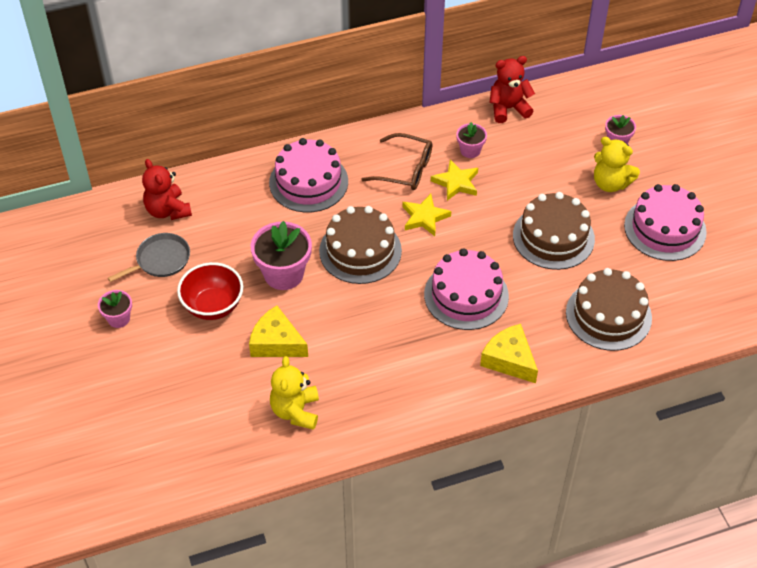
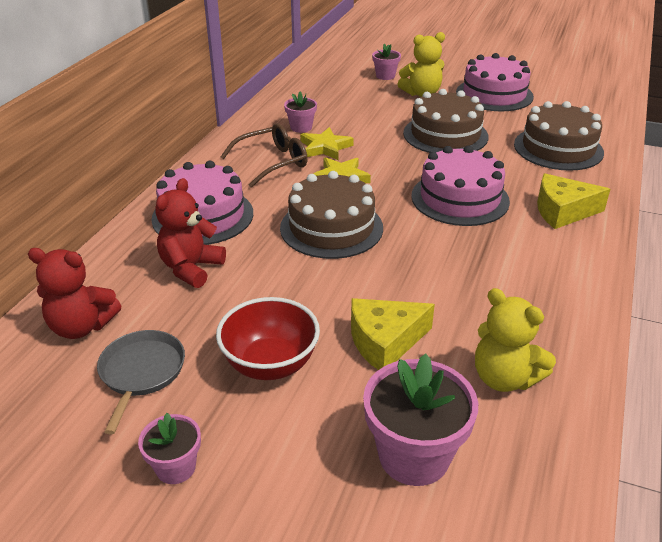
camera: 50 degrees left, 15 degrees down
pink flower pot [251,221,312,290] -> pink flower pot moved to [363,354,478,486]
red teddy bear [489,56,535,123] -> red teddy bear moved to [155,178,226,288]

